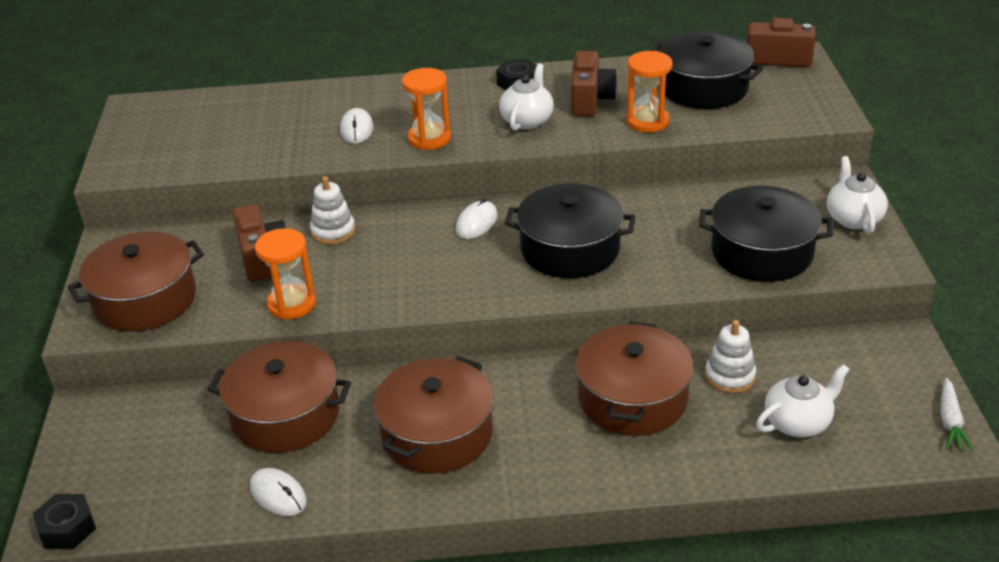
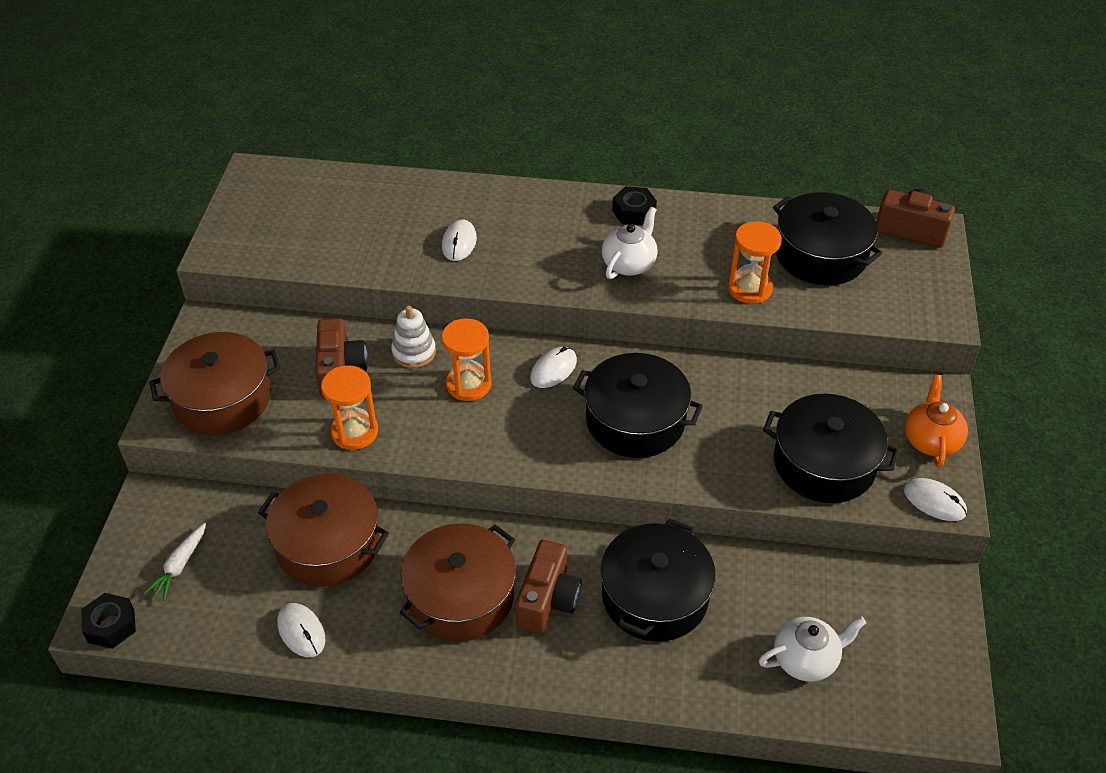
camera: 10 degrees right, 10 degrees up
orange hourglass [402,68,451,150] -> orange hourglass moved to [441,318,492,401]
brown camera [571,51,617,116] -> brown camera moved to [516,540,582,634]
brown pot [575,322,693,436] -> black pot [600,519,716,642]
white stacking toy [705,320,756,393] -> none
white teapot [827,156,888,234] -> orange teapot [905,375,968,468]
white carrot [940,378,974,451] -> white carrot moved to [144,523,206,600]
none -> white mouse [904,478,967,521]

